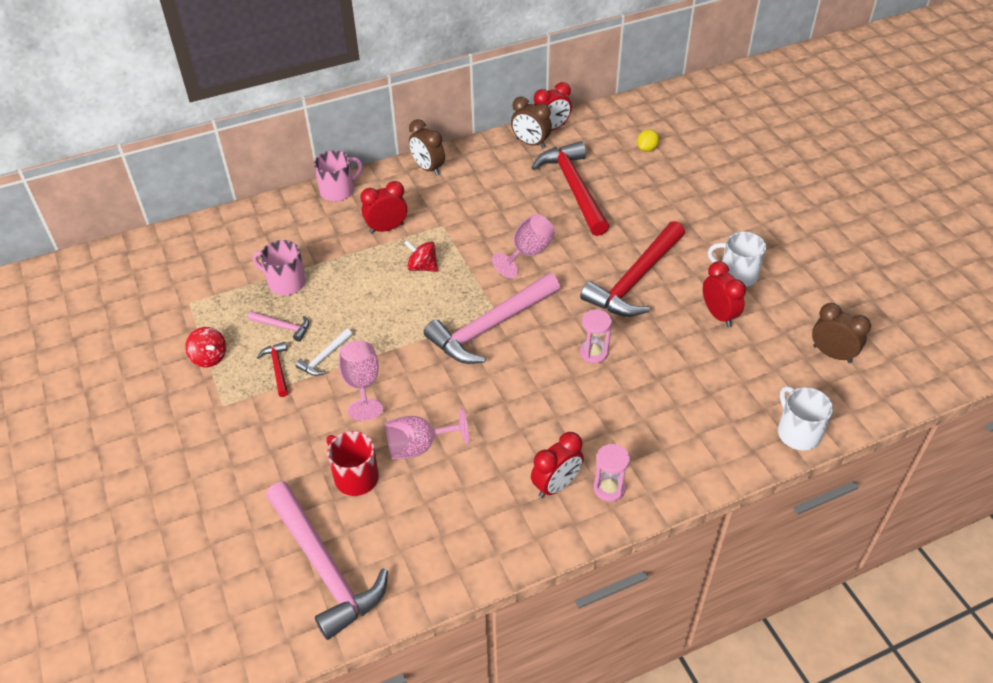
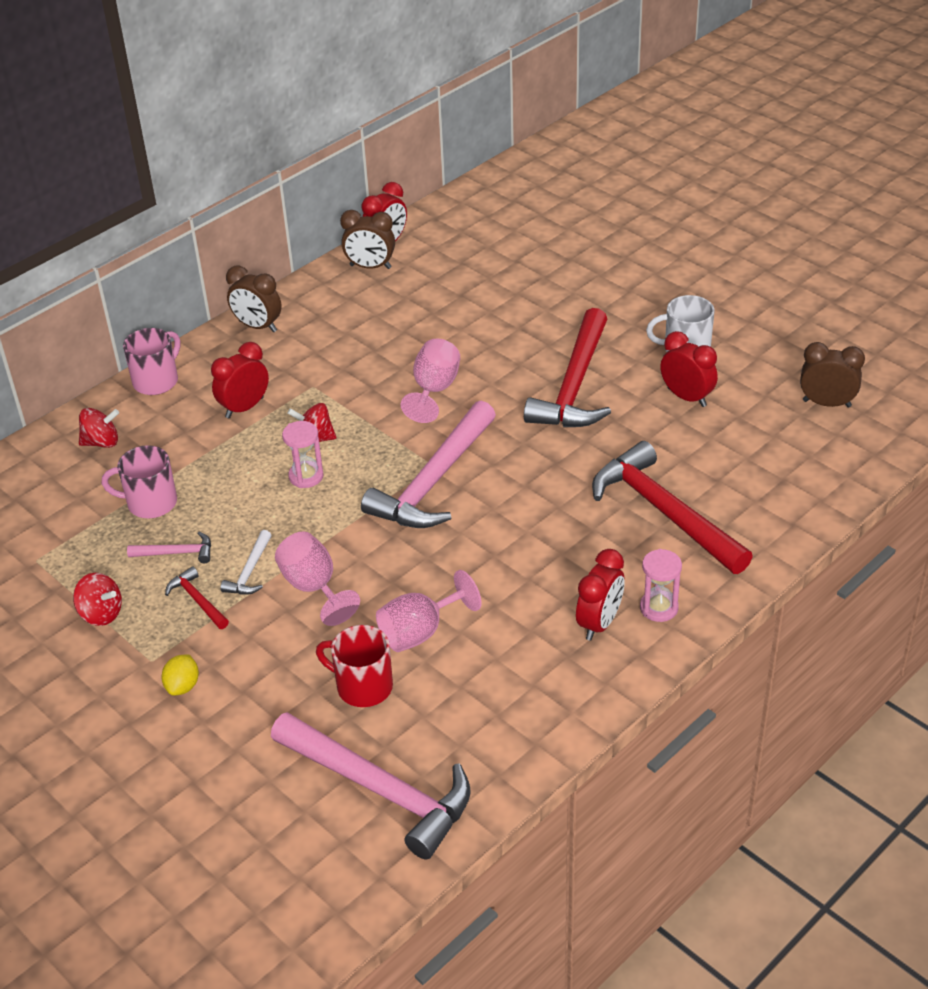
camera: 20 degrees left, 5 degrees down
red hammer [531,141,609,236] -> red hammer moved to [592,441,753,574]
pink hourglass [580,310,612,363] -> pink hourglass moved to [282,421,323,488]
yellow lemon [637,129,659,152] -> yellow lemon moved to [162,654,199,696]
white mug [778,386,833,451] -> none
none -> red spinning top [79,408,119,448]

